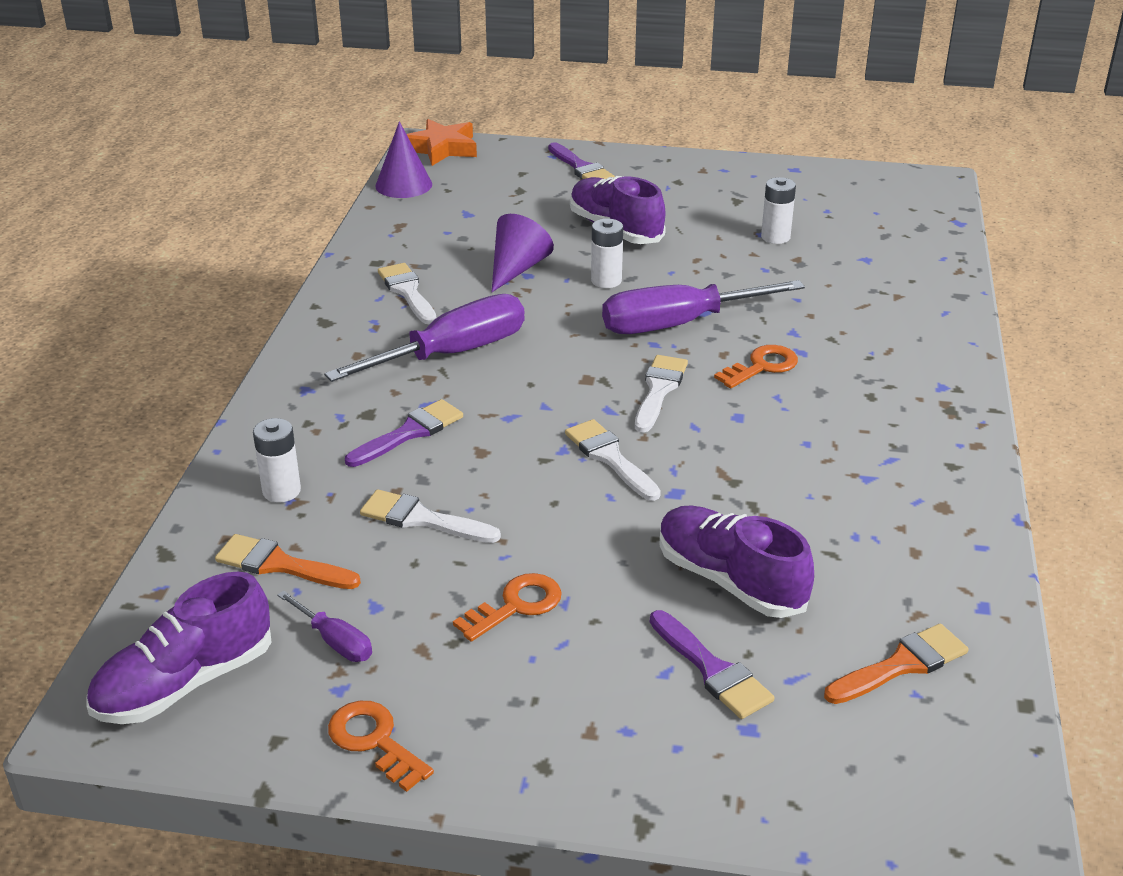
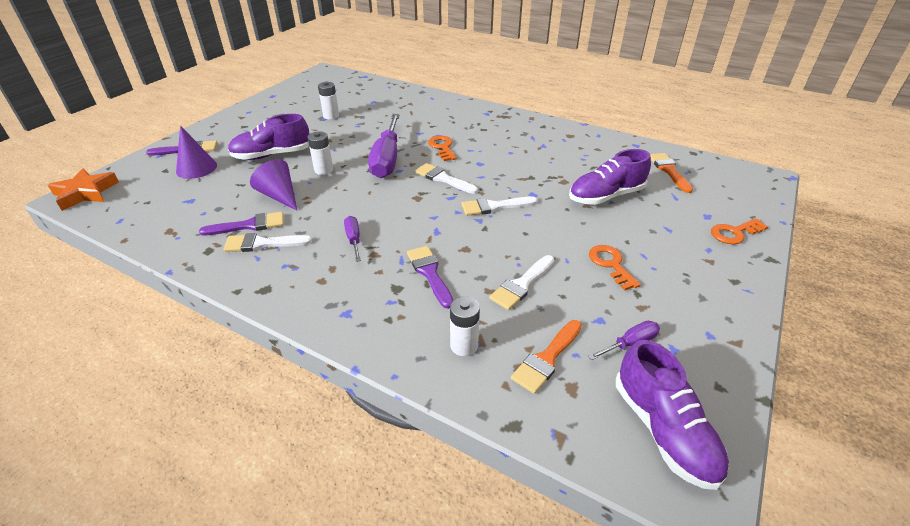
camera: 70 degrees left, 5 degrees up
purple screwdriver [324,294,525,382] -> purple screwdriver [344,216,361,262], size x0.47
orange key [328,701,434,792] -> orange key moved to [711,218,768,244]
purple cone [376,121,432,198] -> purple cone moved to [176,126,217,179]
purple brush [650,610,774,719] -> purple brush moved to [199,212,284,235]

